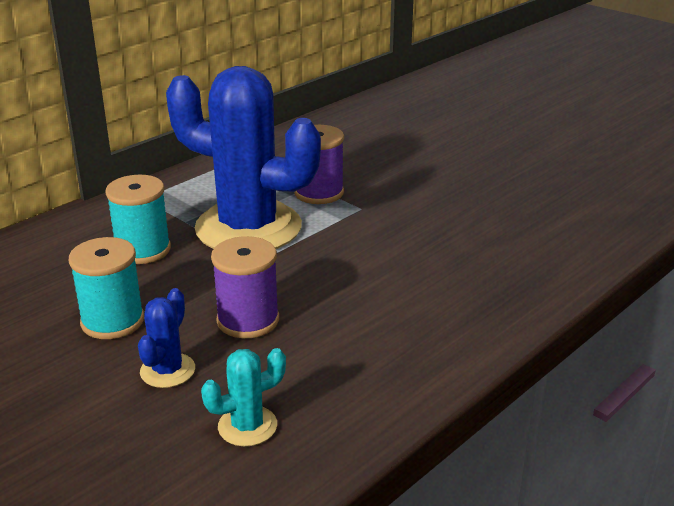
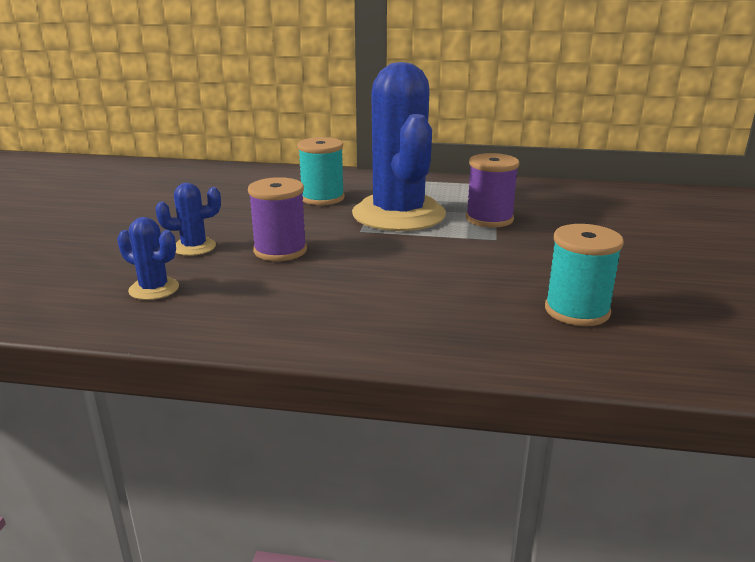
camera: 55 degrees right, 5 degrees down
turquoise spool [69,237,144,339] -> turquoise spool moved to [545,224,624,326]
turquoise cactus [201,348,286,446] -> blue cactus [117,217,179,300]

